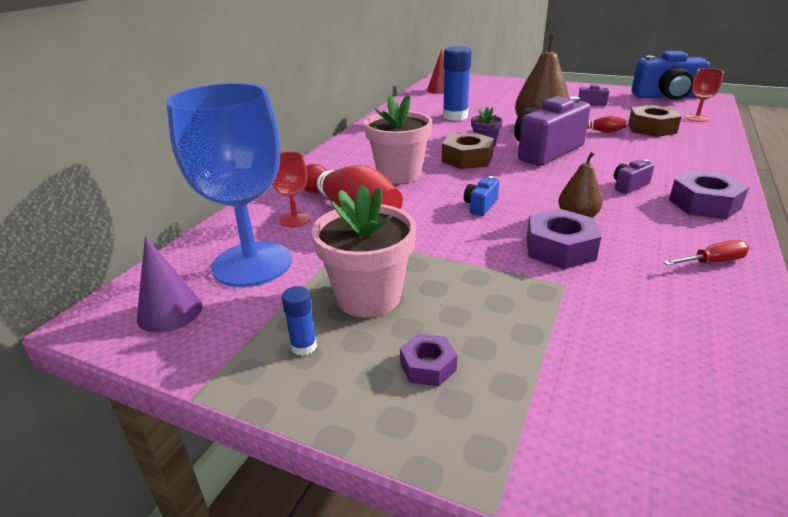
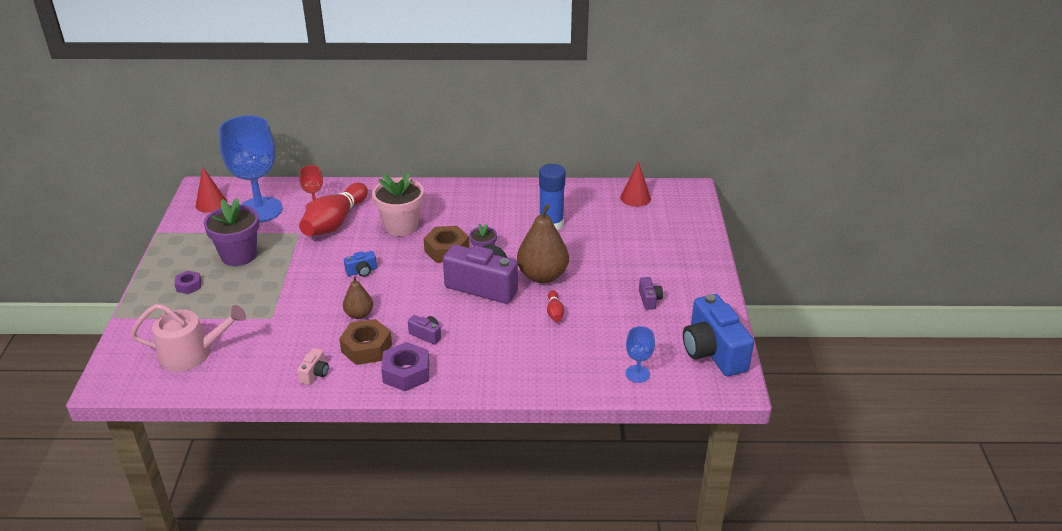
camera: 65 degrees right, 5 degrees up
purple cone [137,236,203,333] -> red cone [195,167,227,213]
blue glue stick [282,286,317,356] -> none
pink flower pot [311,184,416,318] -> purple flower pot [204,198,259,266]
blue camera [464,176,499,216] -> blue camera turned 150 degrees clockwise [344,251,377,277]
purple nut [526,209,601,269] -> none
brown nut [628,105,682,137] -> brown nut moved to [339,319,392,365]
red screwdriver [663,240,750,266] -> pink camera [297,348,329,385]
red goblet [685,68,724,122] -> blue goblet [626,326,655,383]
none -> pink watering can [131,304,246,372]

